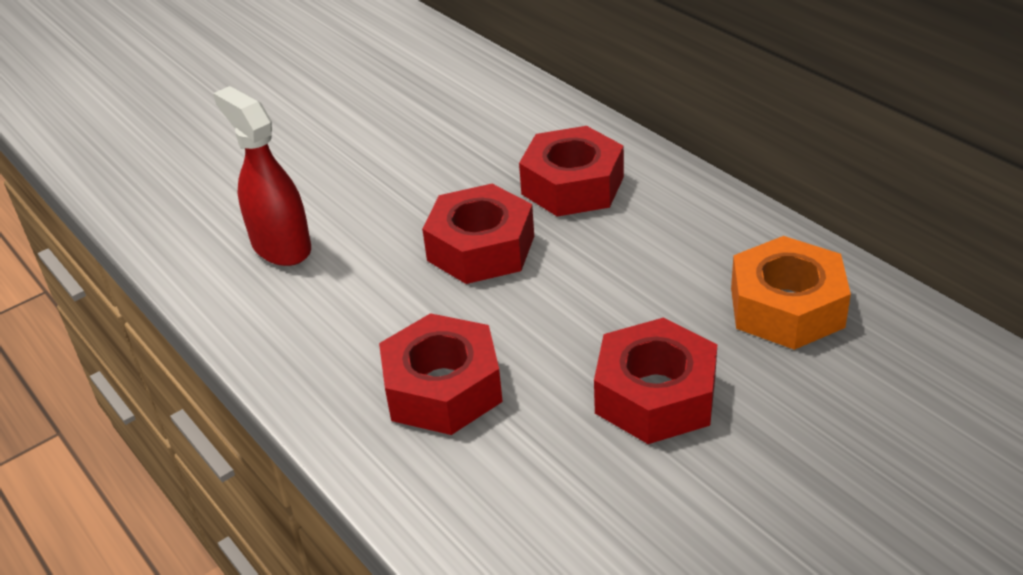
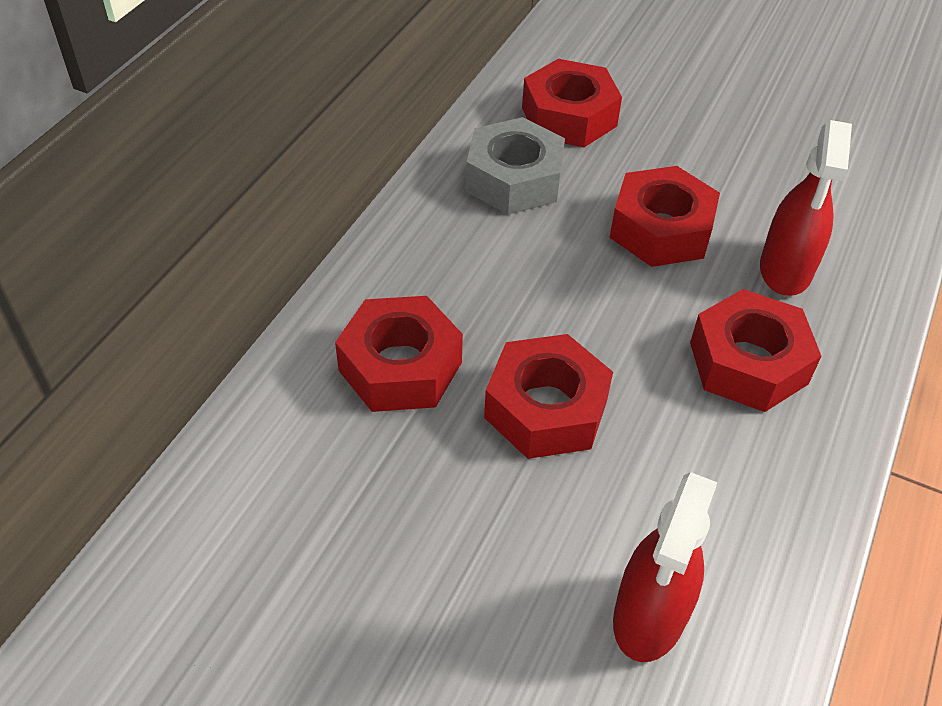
camera: 120 degrees left, 10 degrees up
orange nut [731,236,851,350] -> grey nut [466,117,565,215]
none -> red nut [522,59,622,147]
none -> red spray bottle [760,120,852,296]

